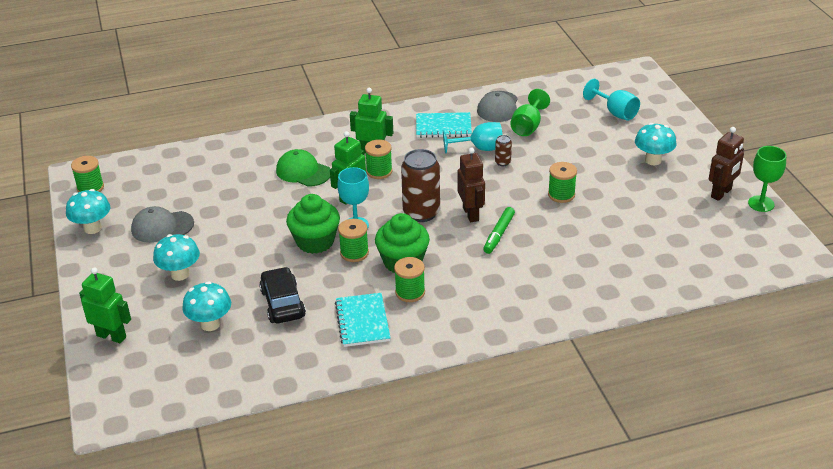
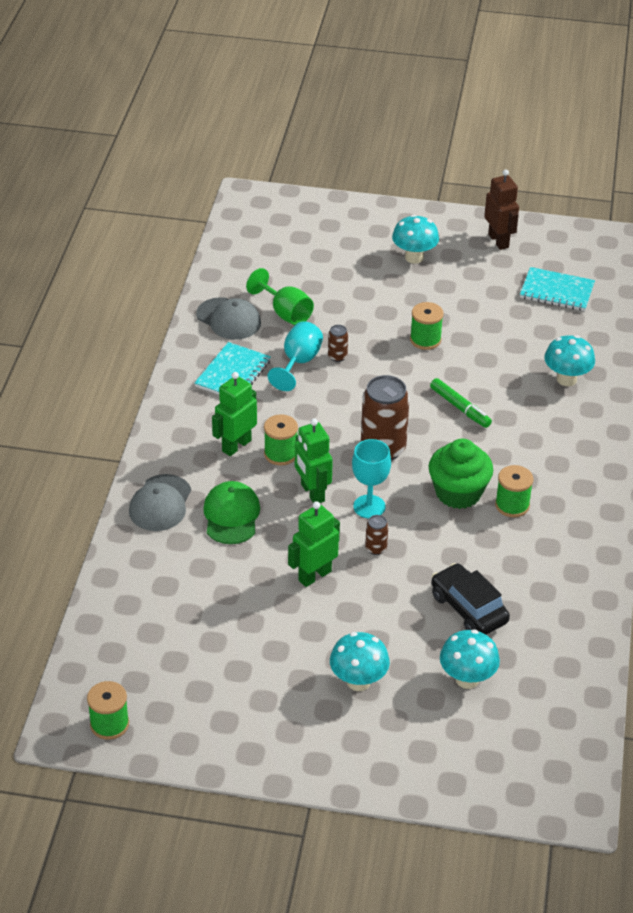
camera: 65 degrees left, 5 degrees up
turquoise mushroom [66,189,111,234] -> turquoise mushroom moved to [544,335,595,386]
green robot [79,267,131,344] -> green robot moved to [288,501,340,587]
grey cap [131,206,194,243] -> grey cap moved to [129,474,191,531]
black car [259,267,306,323] -> black car turned 45 degrees clockwise [431,563,510,635]
green cap [276,149,330,187] -> green cap turned 120 degrees clockwise [203,481,260,544]
green cupcake [286,194,340,254] -> brown can [365,515,388,555]
turquoise notebook [335,293,391,347] -> turquoise notebook moved to [520,267,595,311]
green spool [338,219,369,262] -> none
brown robot [458,148,485,222] -> none
turquoise goblet [583,79,640,121] -> none
green goblet [748,146,786,212] -> none

